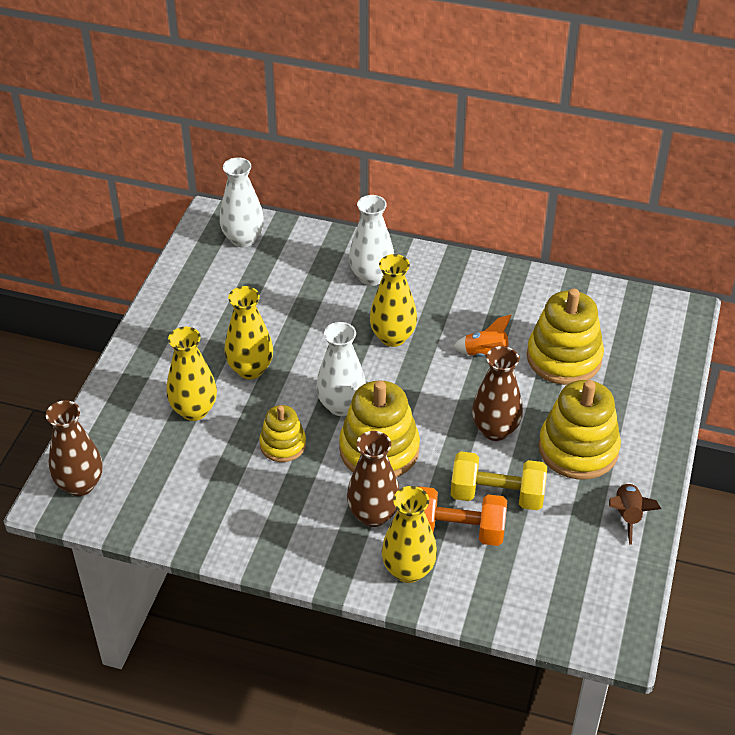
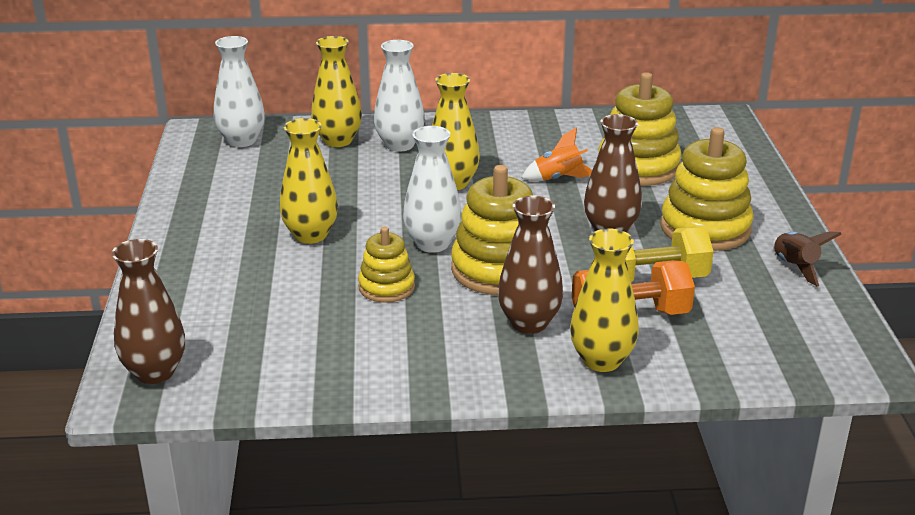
camera: 20 degrees left, 15 degrees down
yellow vase [167,327,217,421] -> yellow vase moved to [311,36,362,147]

